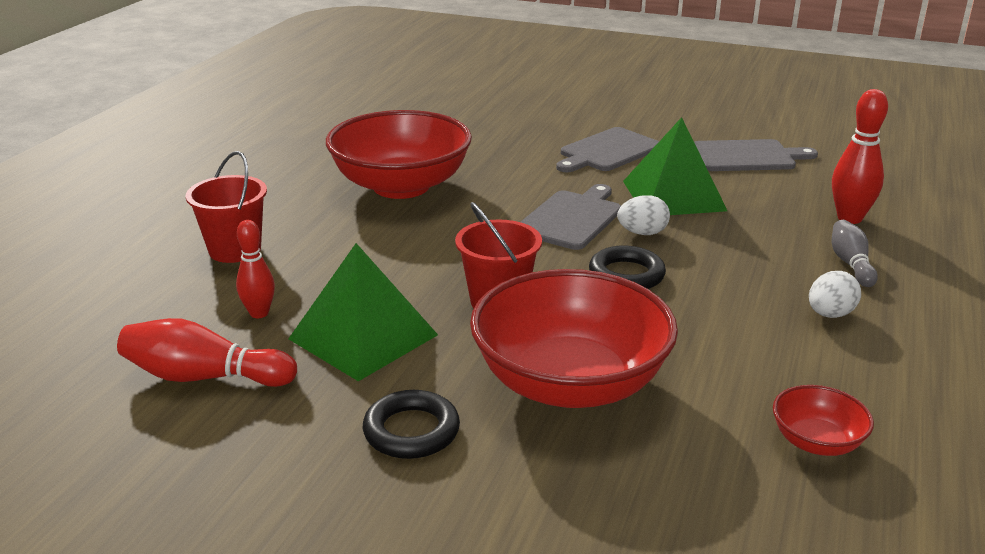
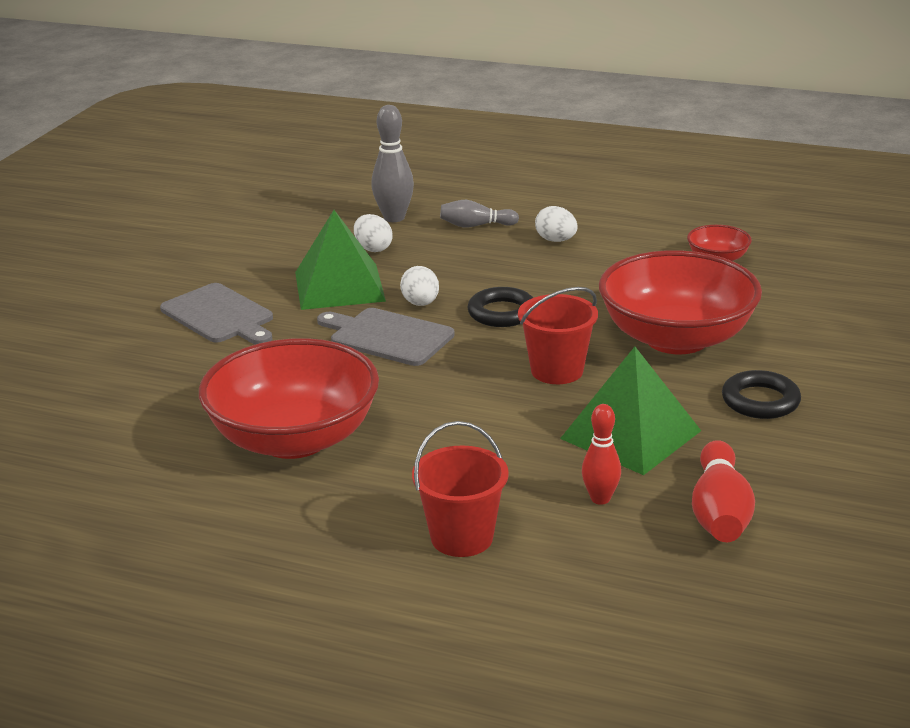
camera: 90 degrees left, 0 degrees up
grey cutting board [694,139,818,171] -> none
red bowling pin [832,89,888,224] -> grey bowling pin [371,105,414,222]
none -> white egg [354,214,393,252]

